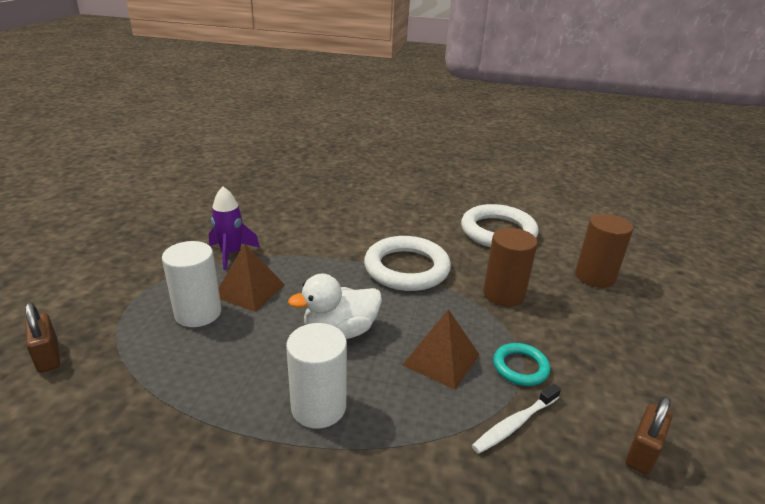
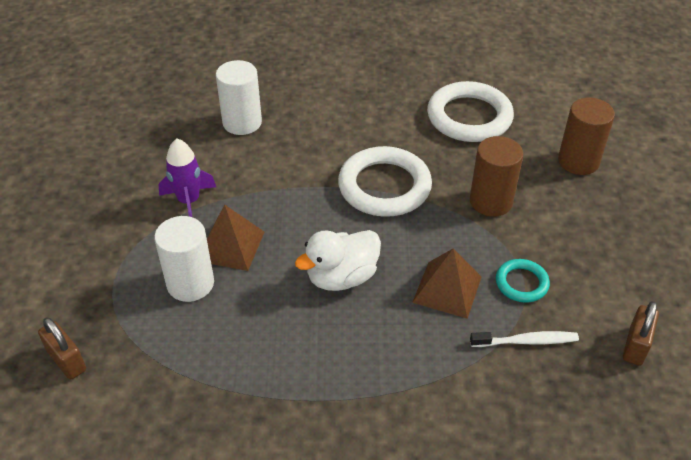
camera: 10 degrees left, 15 degrees up
white cylinder [286,323,347,428] -> white cylinder moved to [216,60,262,135]
white toothbrush [472,384,561,454] -> white toothbrush turned 135 degrees counterclockwise [470,331,579,347]

